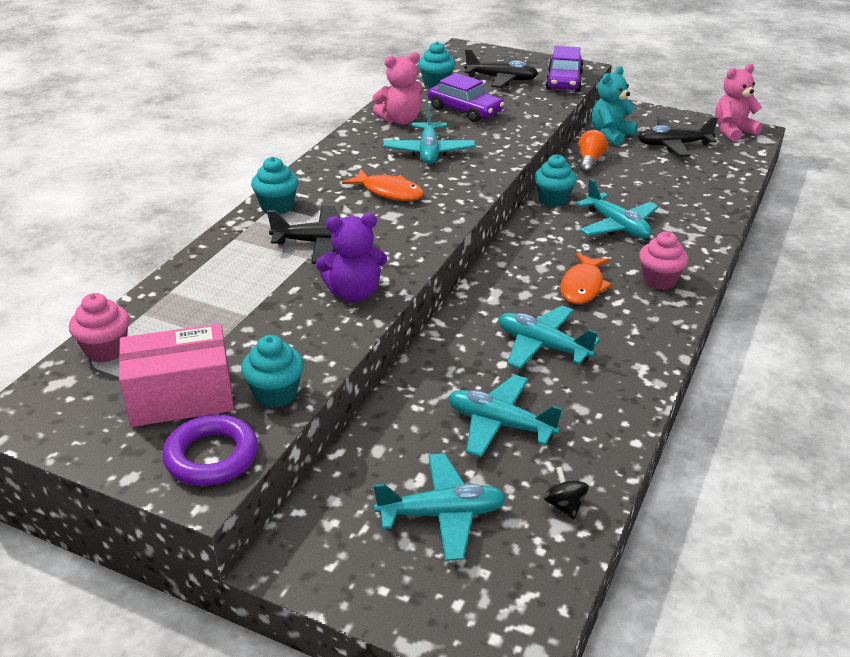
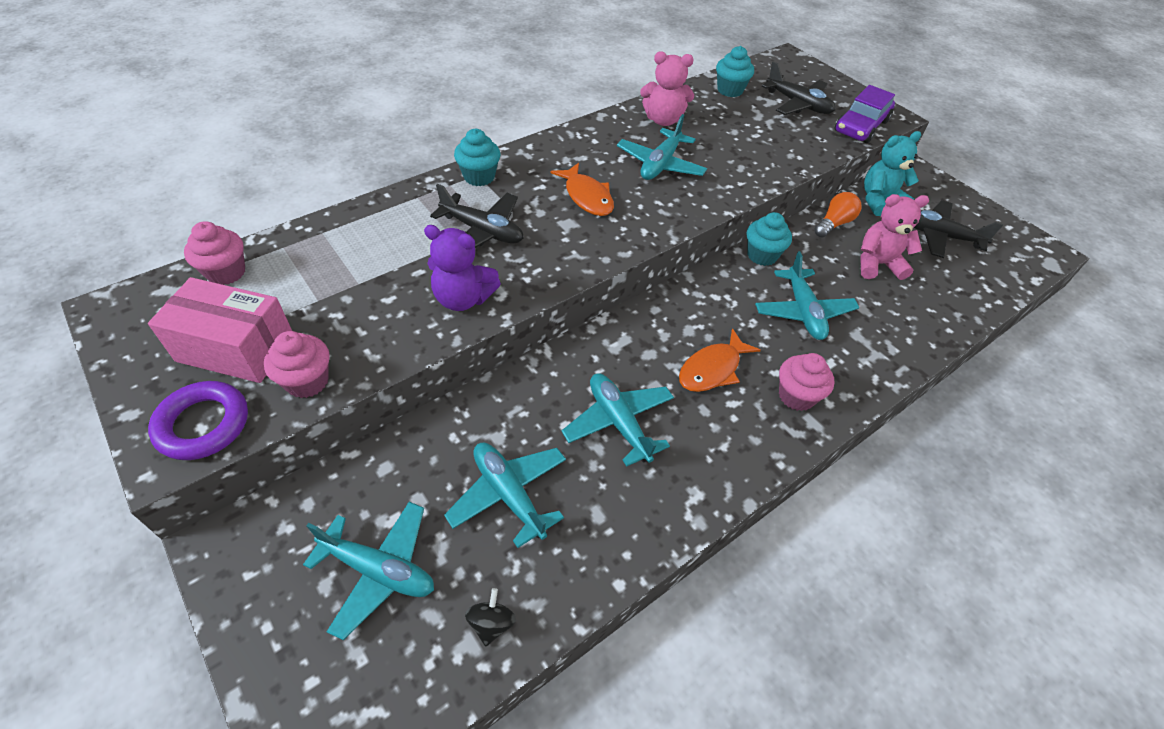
camera: 25 degrees right, 15 degrees up
turquoise cupcake [241,335,304,408] -> pink cupcake [264,331,330,398]
purple car [428,73,504,122] -> none
pink teddy bear [715,64,763,142] -> pink teddy bear moved to [860,194,929,280]

